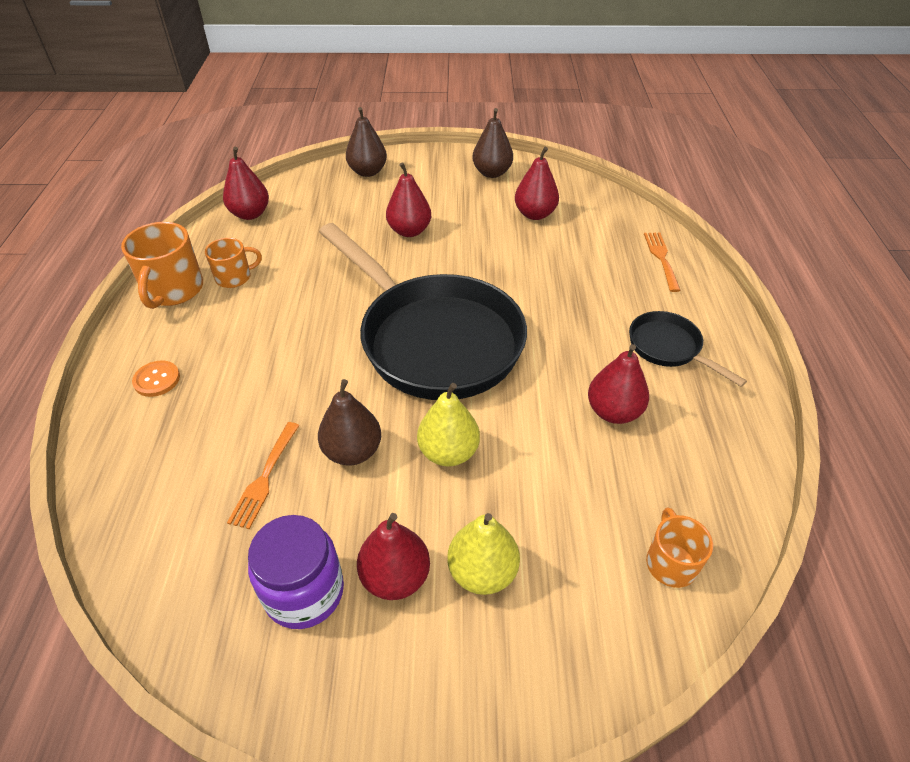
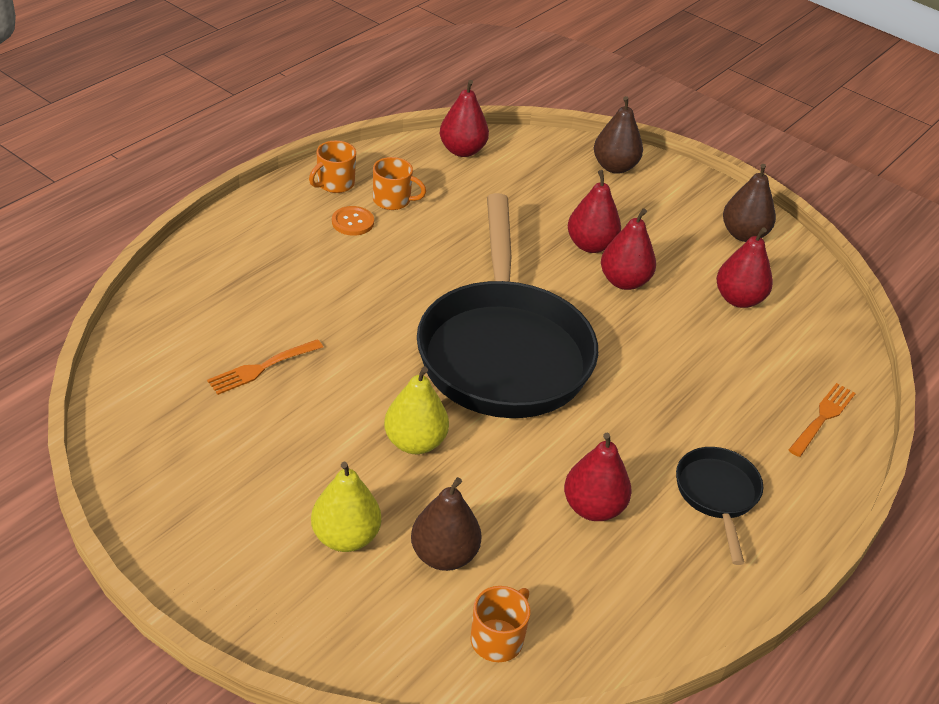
camera: 35 degrees right, 5 degrees down
orange mug [121,222,203,309] -> orange mug [309,140,356,193], size x0.62
orange button [132,360,180,397] -> orange button moved to [332,206,374,236]
purple jar [248,515,344,629] -> none
brown pear [318,379,381,466] -> brown pear moved to [411,477,482,571]
red pear [357,513,430,600] -> red pear moved to [601,209,656,290]

